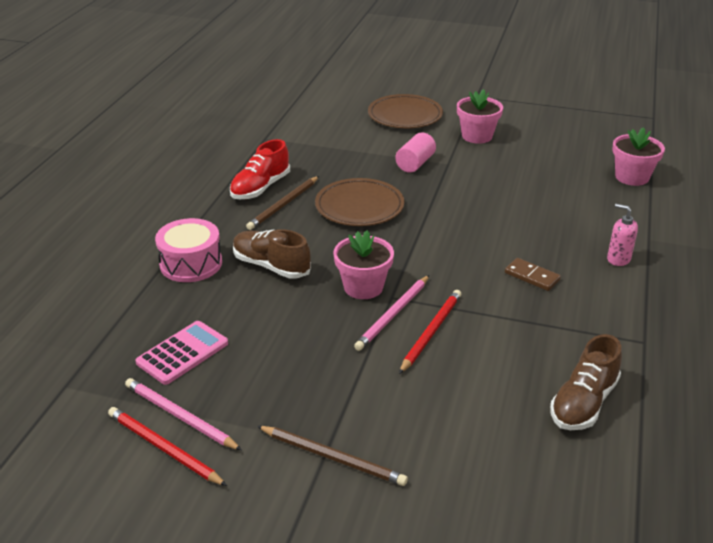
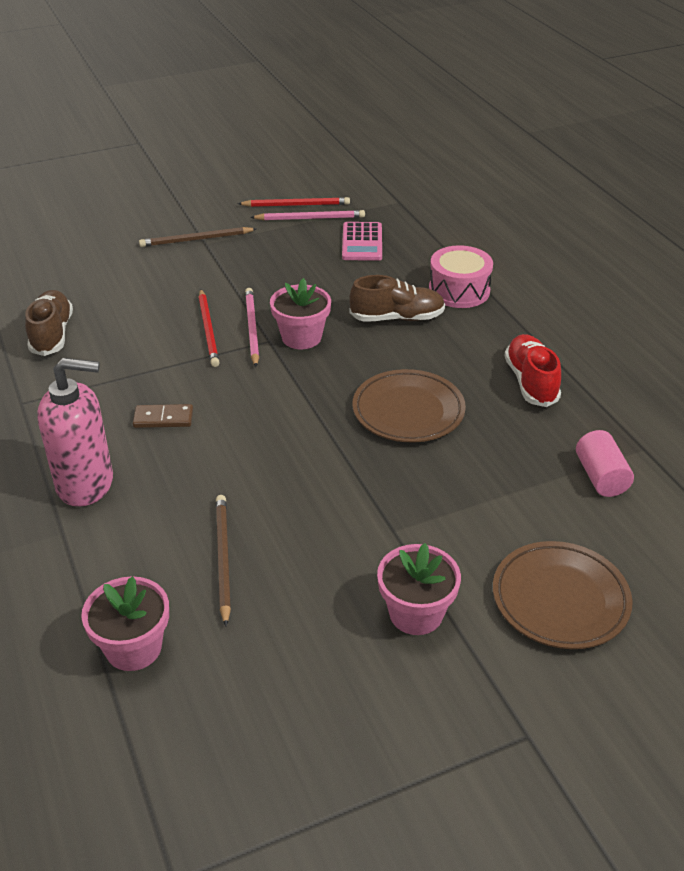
camera: 140 degrees right, 5 degrees up
brown pencil [246,176,319,230] -> brown pencil moved to [216,495,231,626]
pink cylinder [395,133,436,173] -> pink cylinder moved to [576,430,634,497]
pink soap dispenser [607,204,638,266] -> pink soap dispenser [37,358,113,507], size x2.01

